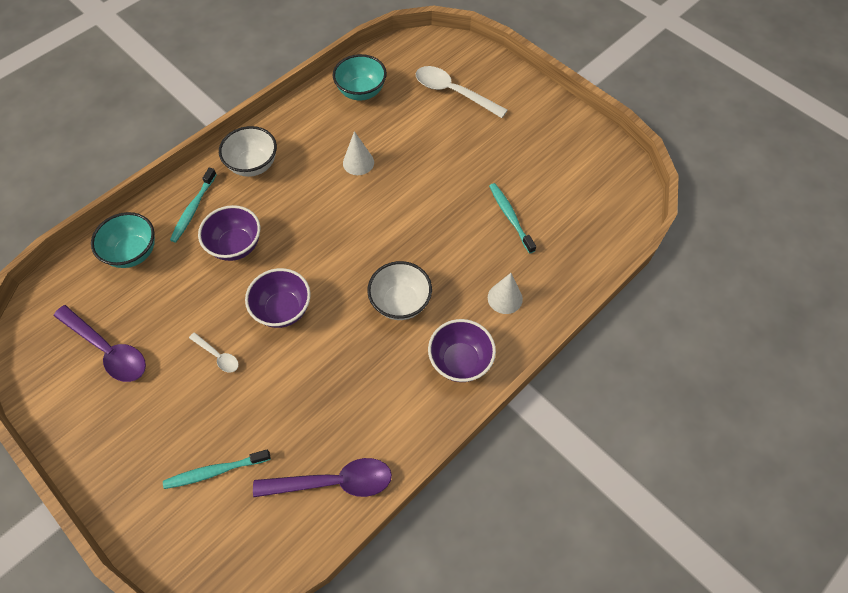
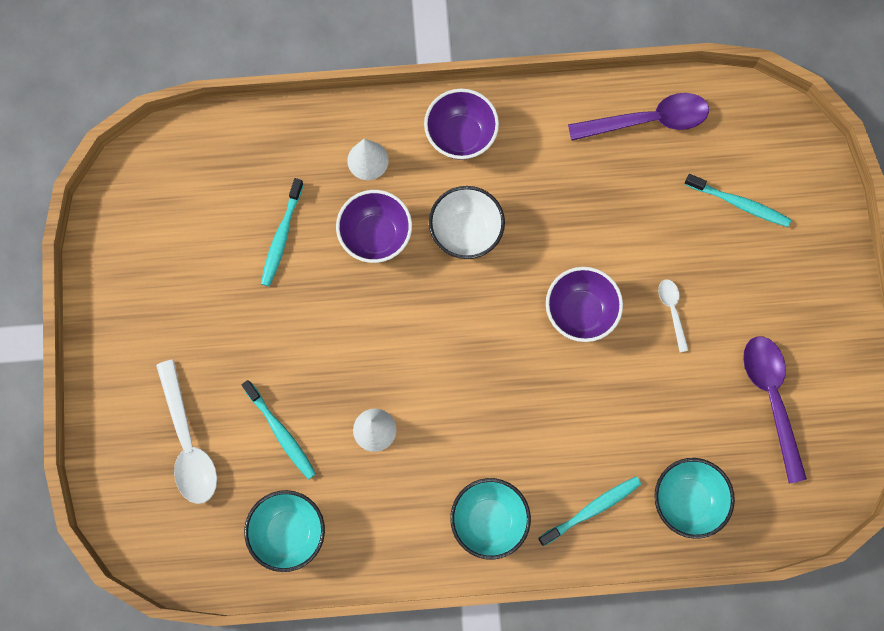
camera: 140 degrees left, 15 degrees up
purple bowl [198,205,260,261] -> purple bowl moved to [336,190,412,263]
white bowl [219,126,277,177] -> turquoise bowl [450,478,531,560]
purple spoon [253,458,392,497] -> purple spoon turned 135 degrees clockwise [568,93,709,141]
none -> turquoise toothbrush [242,380,316,480]

